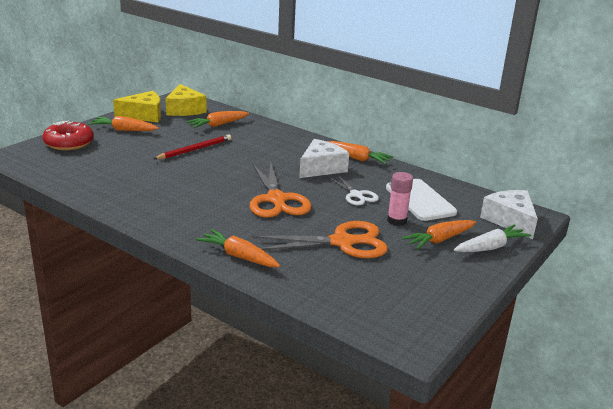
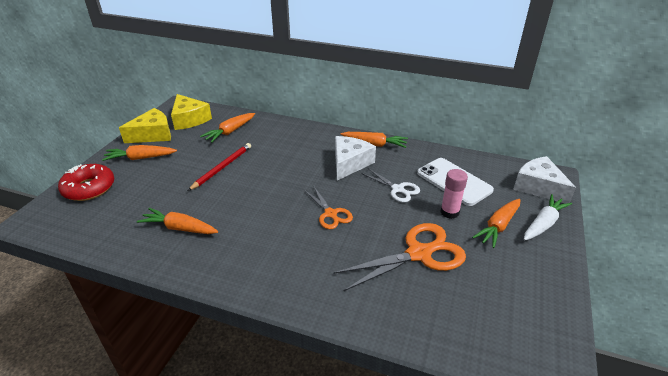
camera: 15 degrees left, 10 degrees up
orange carrot [196,229,280,267] -> orange carrot moved to [137,208,218,234]
orange scissors [250,161,311,218] -> orange scissors [304,187,353,229], size x0.57

